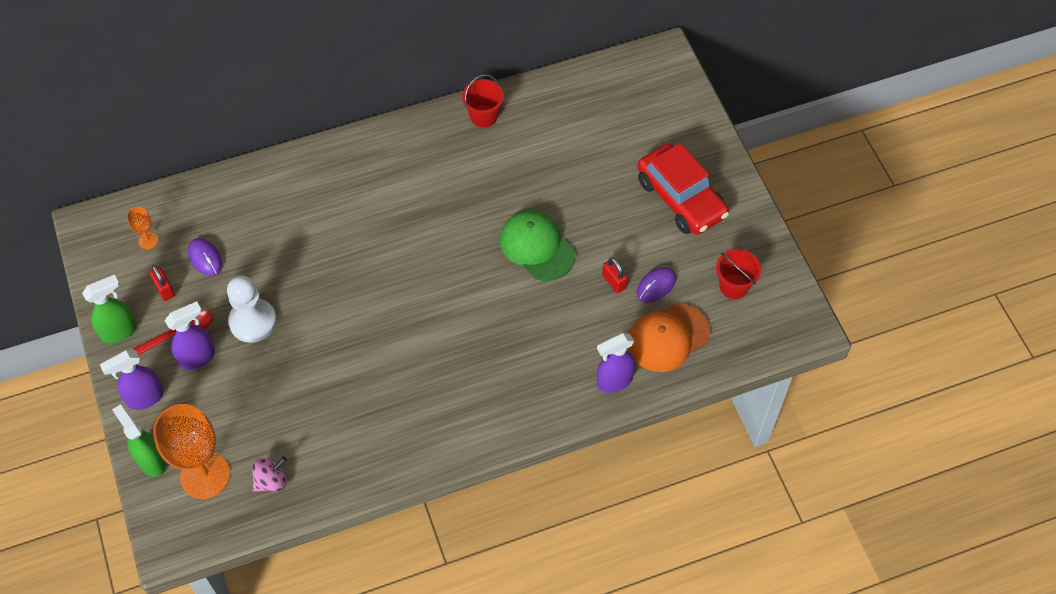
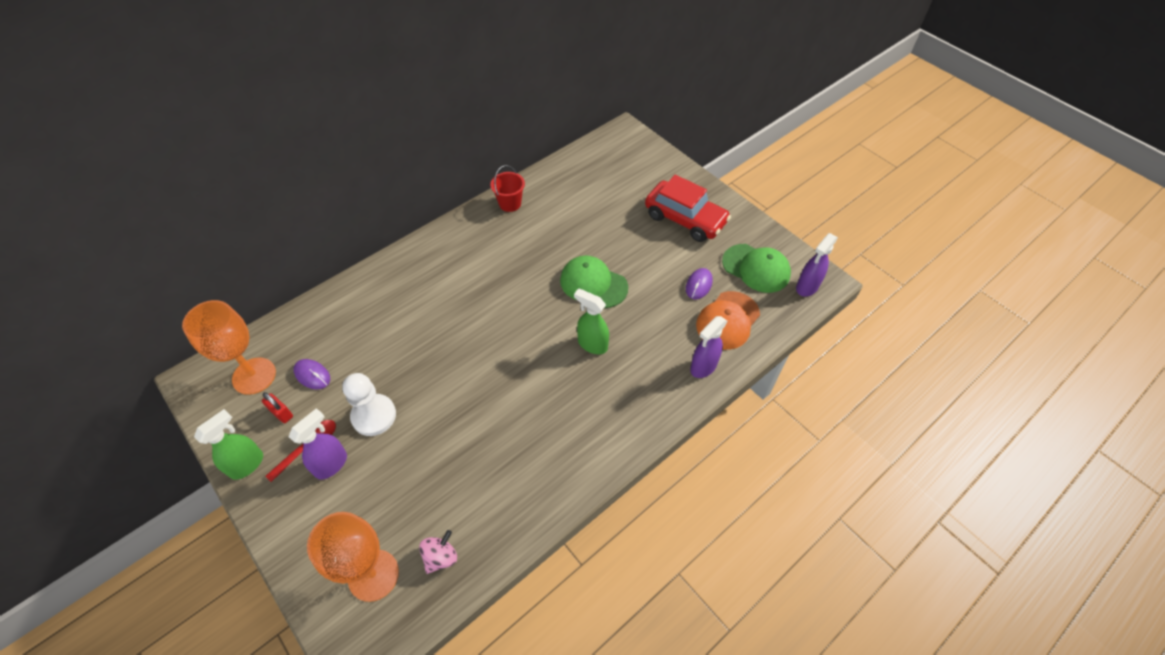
camera: 20 degrees left, 5 degrees down
purple spray bottle [100,350,164,410] -> purple spray bottle moved to [796,233,838,297]
green spray bottle [112,404,166,477] -> green spray bottle moved to [574,288,609,354]
orange goblet [127,207,158,249] -> orange goblet [182,300,276,395], size x2.29
red padlock [602,257,627,293] -> none
red bucket [716,249,761,299] -> green cap [722,244,791,293]

